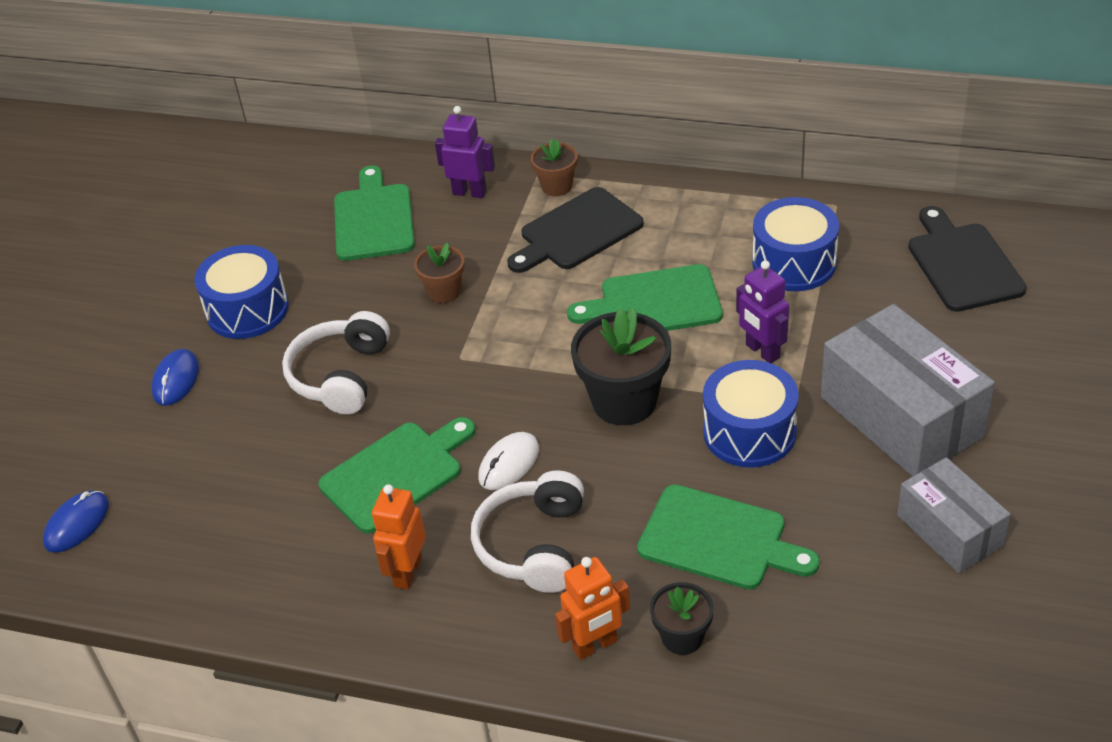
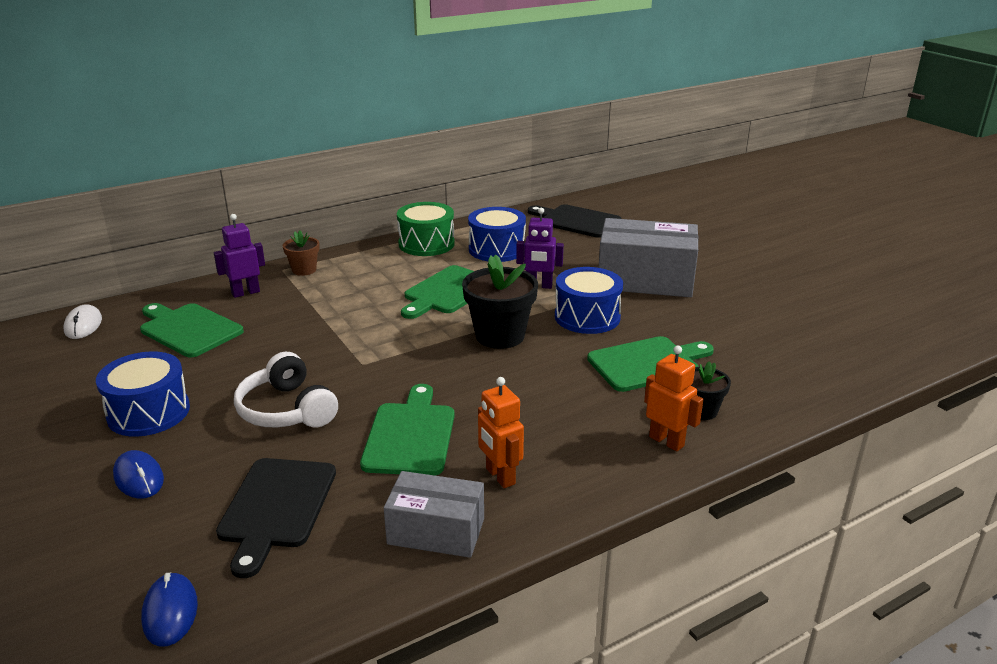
camera: 50 degrees left, 15 degrees down
brown flower pot [414,243,465,303] -> none
white headphones [471,470,584,593] -> none
white mouse [478,432,539,490] -> white mouse moved to [64,304,102,339]
black cutting board [507,187,644,273] -> black cutting board moved to [216,458,336,578]
orange robot [555,557,630,660] -> orange robot turned 60 degrees counterclockwise [644,345,704,451]
grey box [897,457,1011,573] -> grey box moved to [384,471,484,558]
none -> green drum [397,202,455,256]

